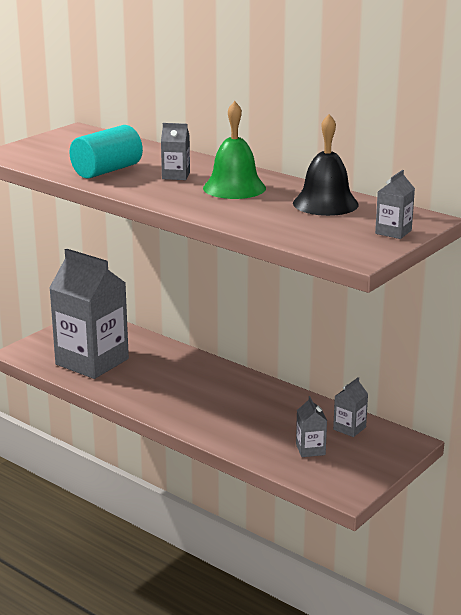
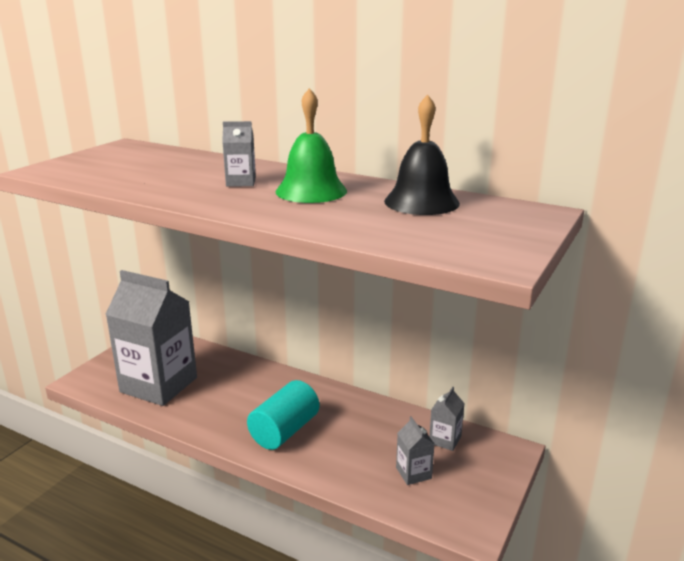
camera: 10 degrees left, 0 degrees up
turquoise cylinder [69,125,143,178] -> turquoise cylinder moved to [247,380,319,450]
grey carton [375,170,415,239] -> none

